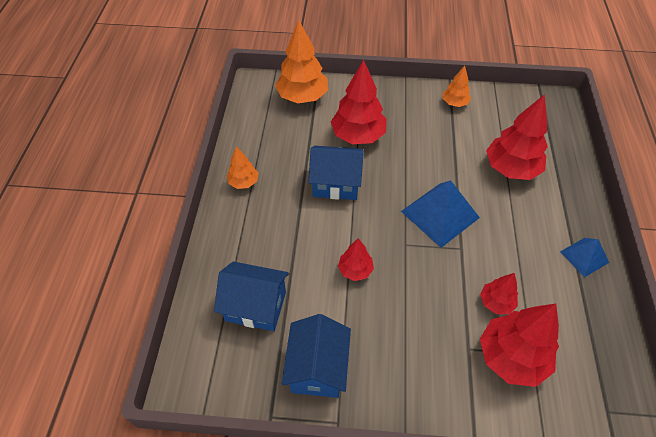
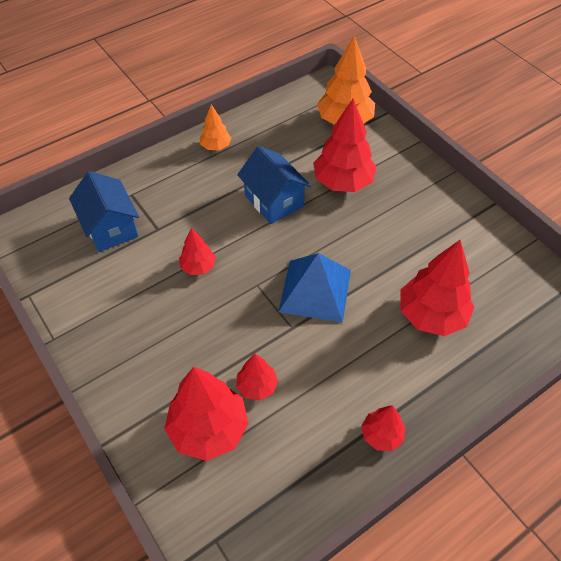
camera: 50 degrees right, 0 degrees up
blue house [282,314,351,398] -> none
orange tree [443,65,471,107] -> none
blue pyramid [560,238,609,278] -> red tree [361,405,405,451]

